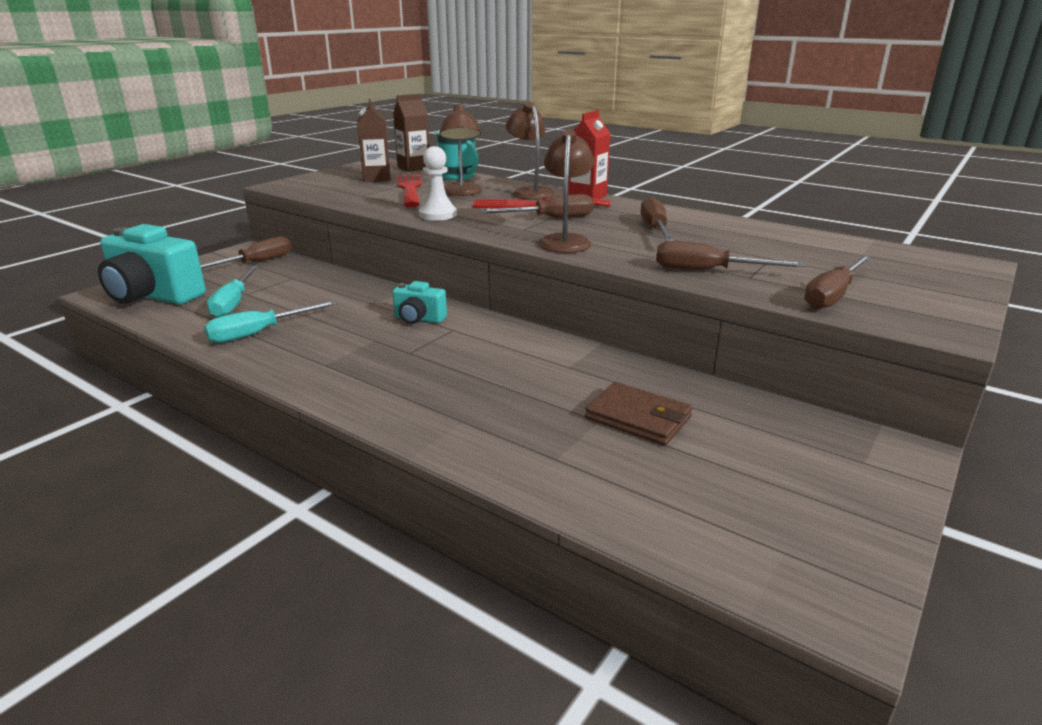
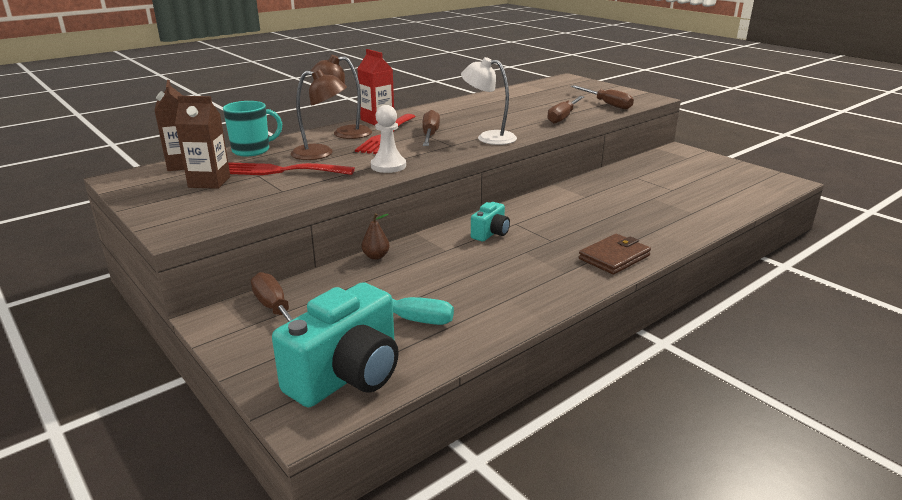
camera: 75 degrees left, 0 degrees up
turquoise screwdriver [204,300,338,343] -> none
brown lamp [538,129,594,253] -> white lamp [461,57,517,145]
brown wallet [585,382,693,446] -> brown wallet moved to [579,234,651,275]
brown screwdriver [640,197,674,241] -> none
none -> brown pear [362,213,390,260]

